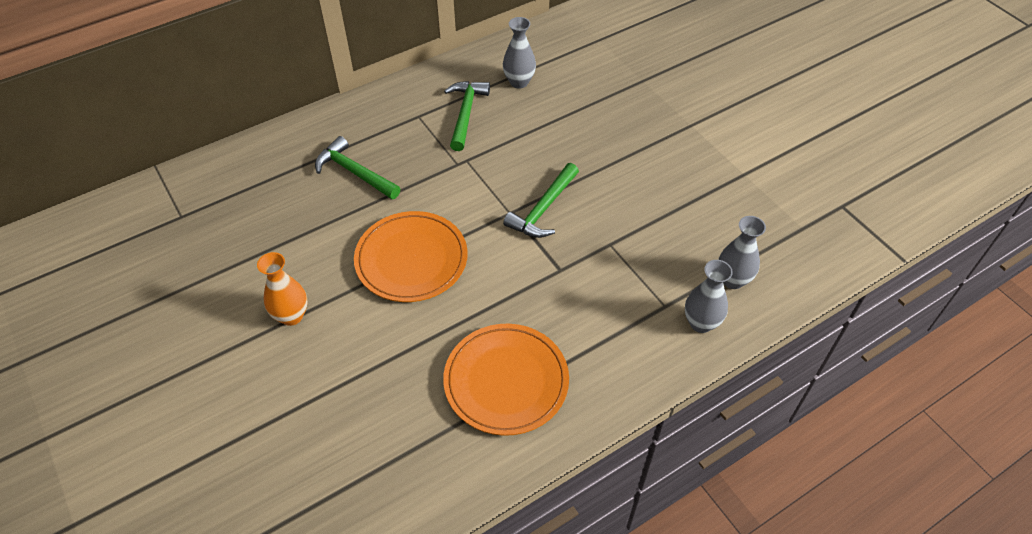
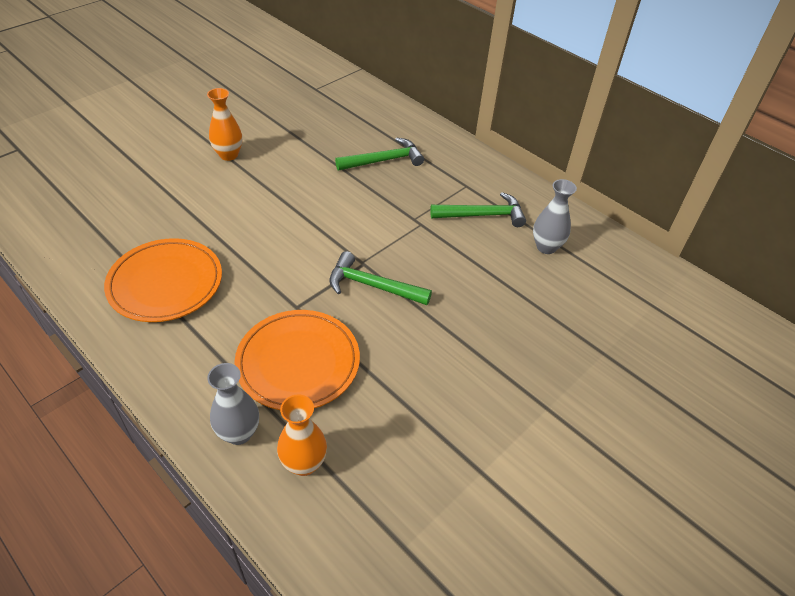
camera: 75 degrees right, 5 degrees down
green hammer [315,136,401,199] -> green hammer turned 45 degrees clockwise [335,138,424,170]
orange plate [354,211,468,302] -> orange plate moved to [235,310,360,410]
grey vase [718,216,766,289] -> orange vase [277,394,327,476]

